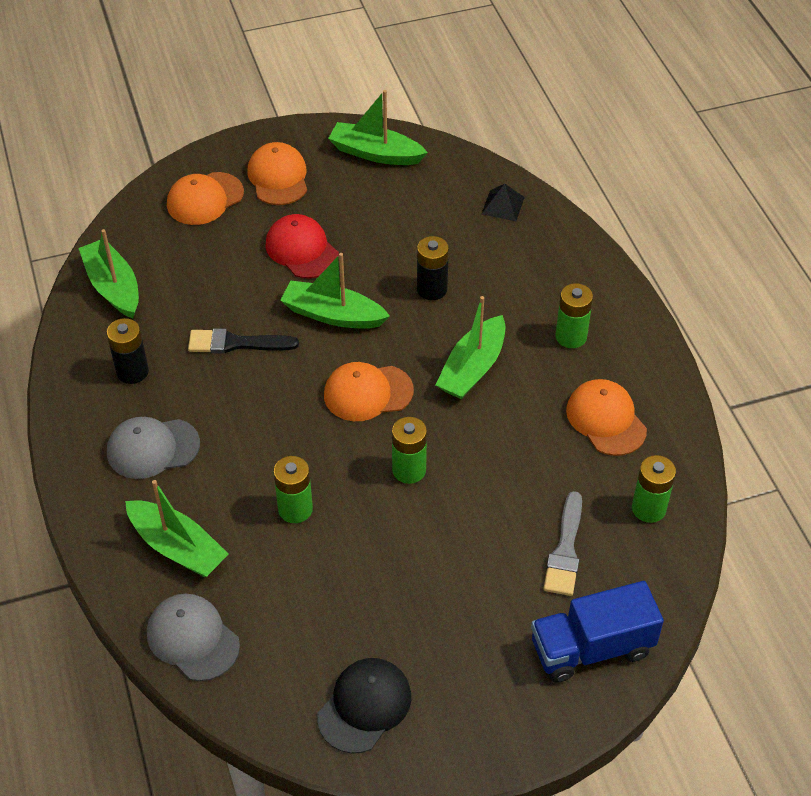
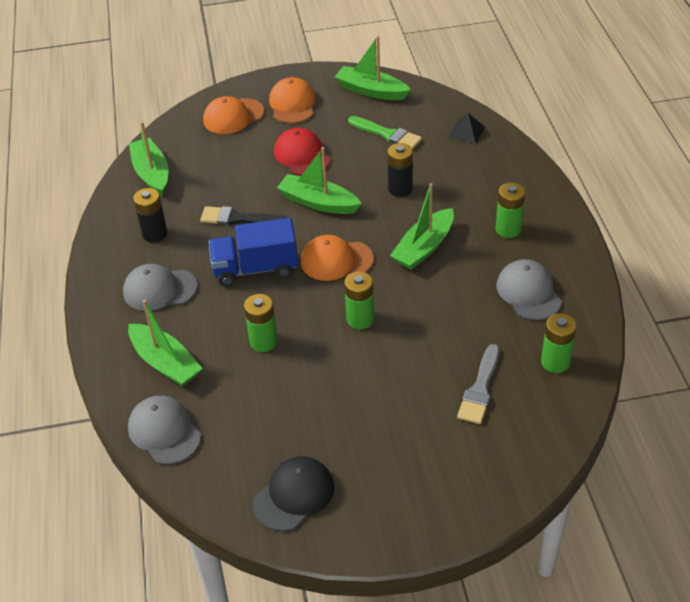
camera: 10 degrees right, 5 degrees down
blue truck [531,581,664,683] -> blue truck moved to [209,218,298,286]
orange cap [566,379,647,456] -> grey cap [496,259,562,320]
none -> green brush [348,116,422,149]

